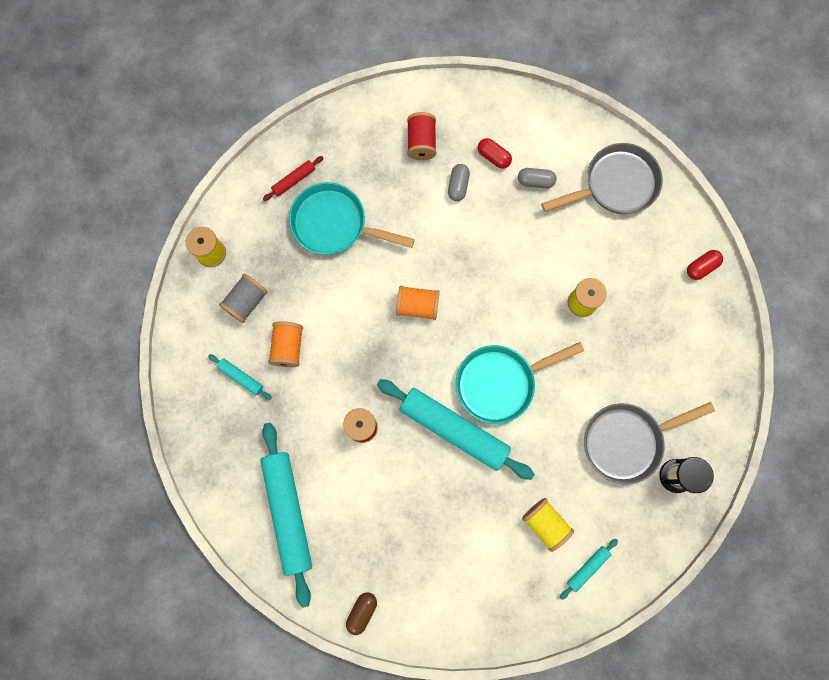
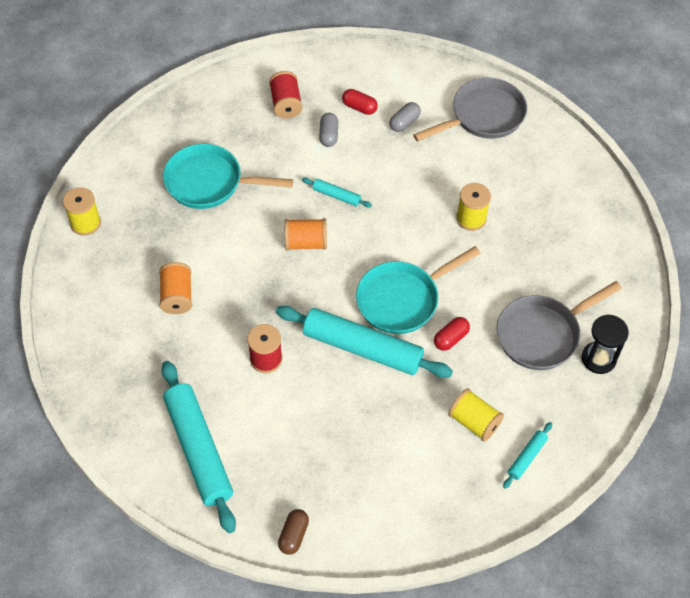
camera: 10 degrees left, 20 degrees down
turquoise rolling pin [208,354,272,400] -> turquoise rolling pin moved to [302,178,372,208]
grey spool [219,274,268,323] -> none
red rolling pin [263,156,323,201] -> none
grey capsule [518,168,556,188] -> grey capsule turned 45 degrees counterclockwise [389,102,421,132]
red capsule [687,250,723,280] -> red capsule moved to [434,317,470,351]

